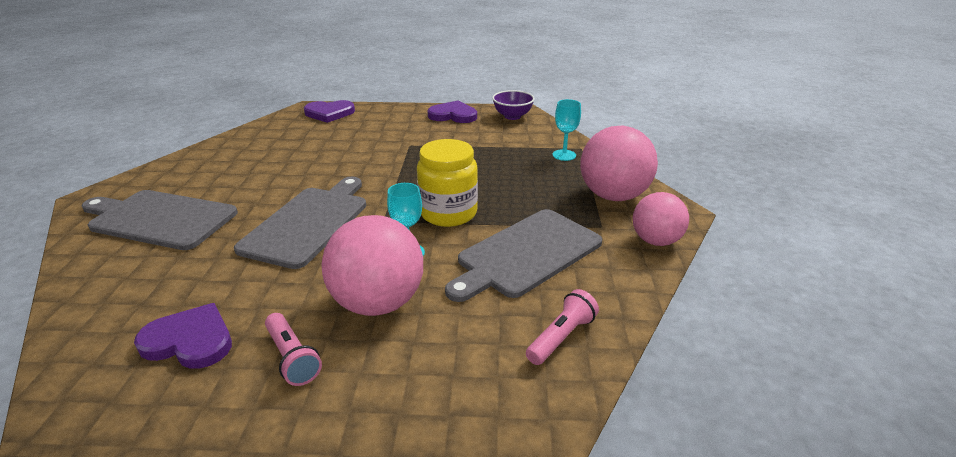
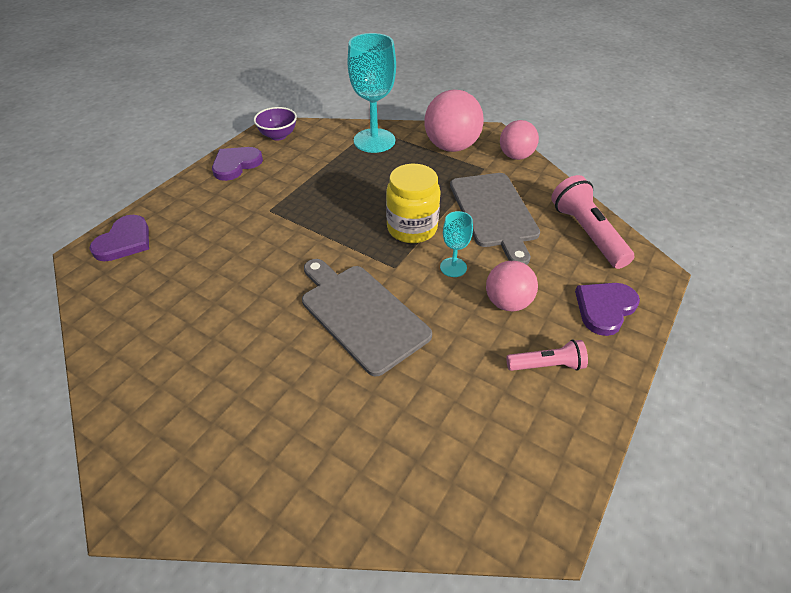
camera: 60 degrees left, 15 degrees up
grey cutting board [82,190,238,250] -> none
purple heart [134,303,232,369] -> purple heart moved to [575,283,640,336]
pink ball [321,215,423,316] -> pink ball [486,261,538,312], size x0.64
pink flashlight [526,289,599,365] -> pink flashlight [551,175,635,269], size x1.71
turquoise goblet [552,99,581,161] -> turquoise goblet [347,33,396,153], size x2.02

